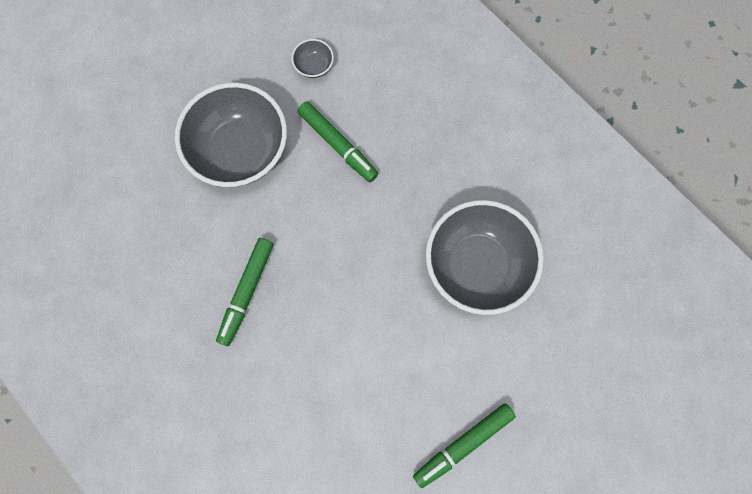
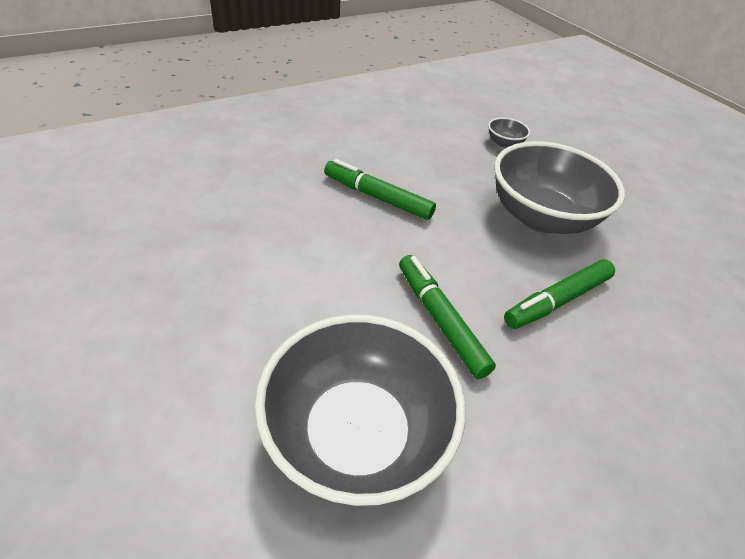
camera: 95 degrees right, 30 degrees down
grey bowl [291,39,334,78] -> grey bowl moved to [488,117,530,148]
green marker [413,403,516,488] -> green marker moved to [399,255,496,379]

